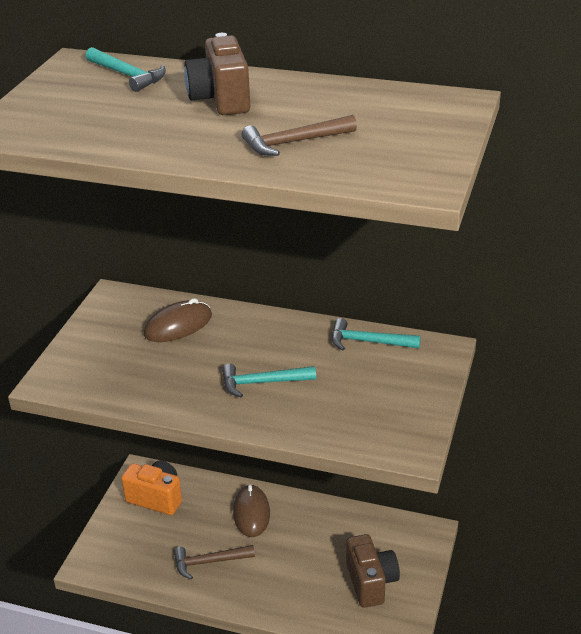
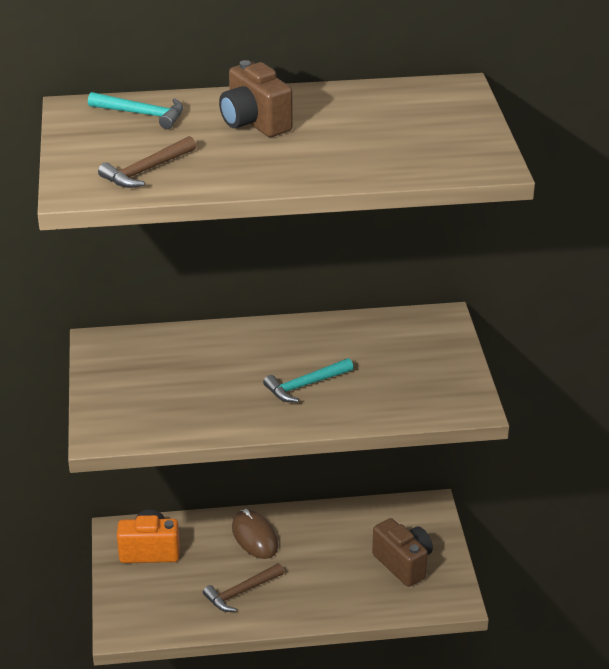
camera: 25 degrees left, 0 degrees up
brown mouse [144,298,212,342] -> none
brown hammer [242,115,357,156] -> brown hammer moved to [98,136,196,188]
turquoise hammer [332,318,421,350] -> none

